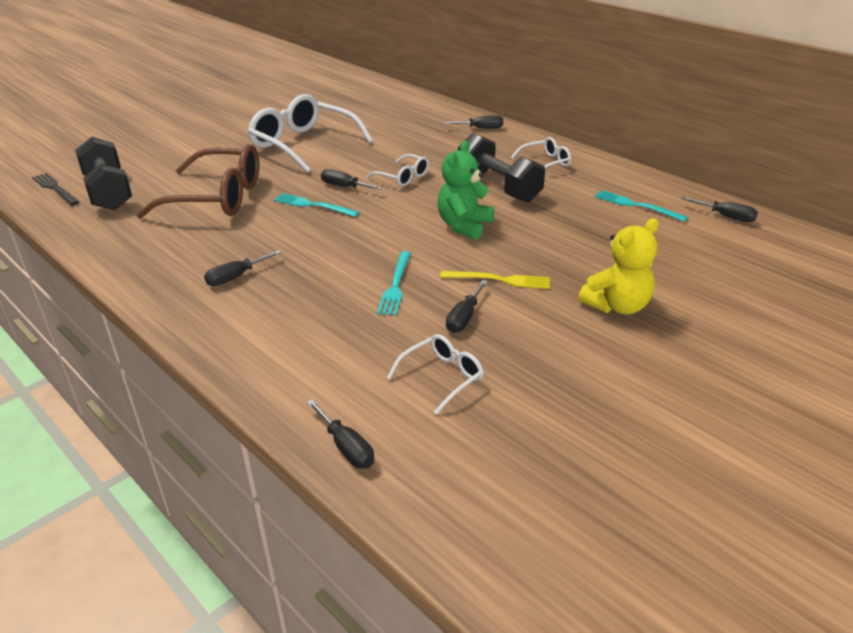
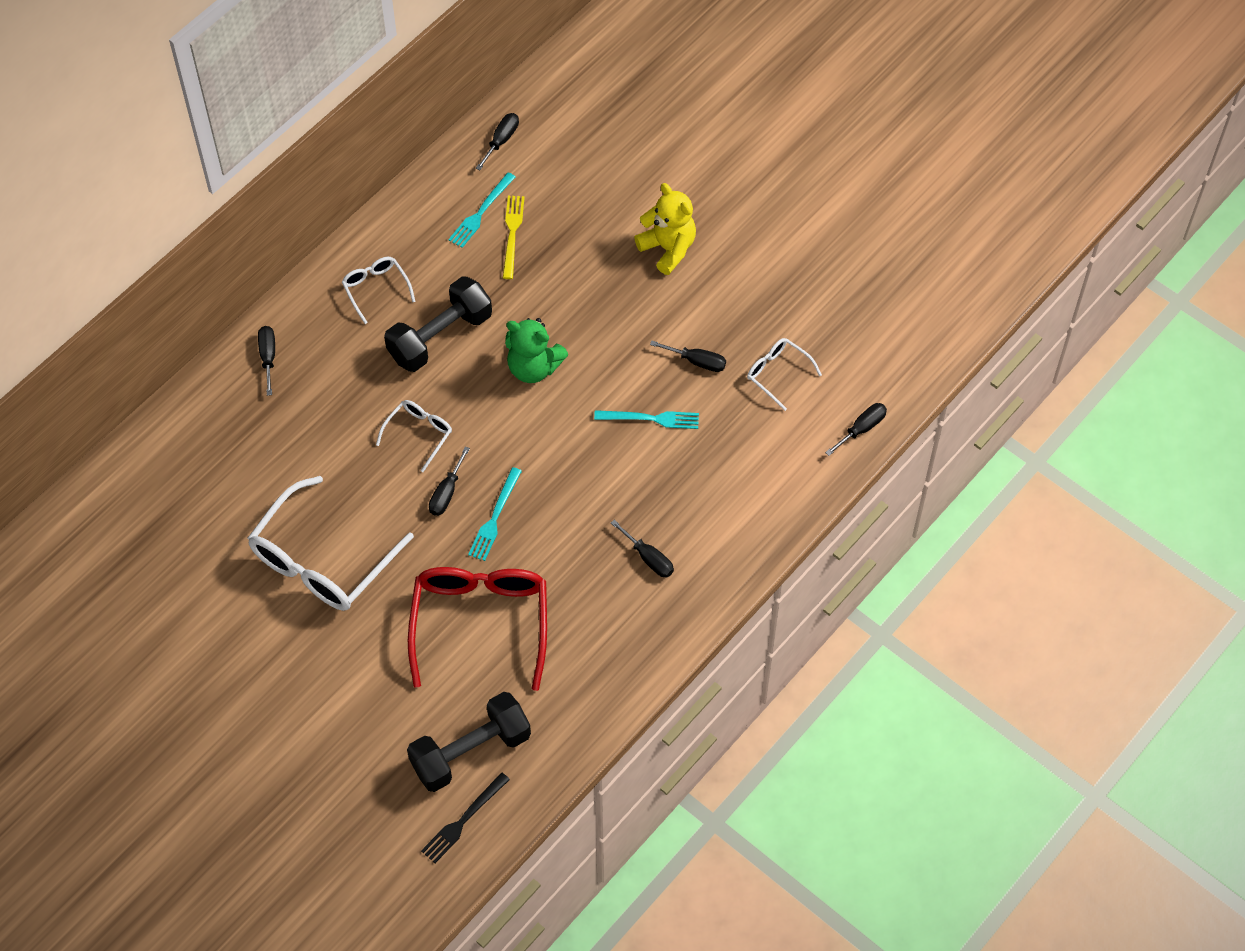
camera: 95 degrees left, 25 degrees up
brown glasses [136,144,259,219] -> red glasses [408,567,547,691]
yellow fork [440,271,550,289] -> yellow fork moved to [503,196,525,279]

